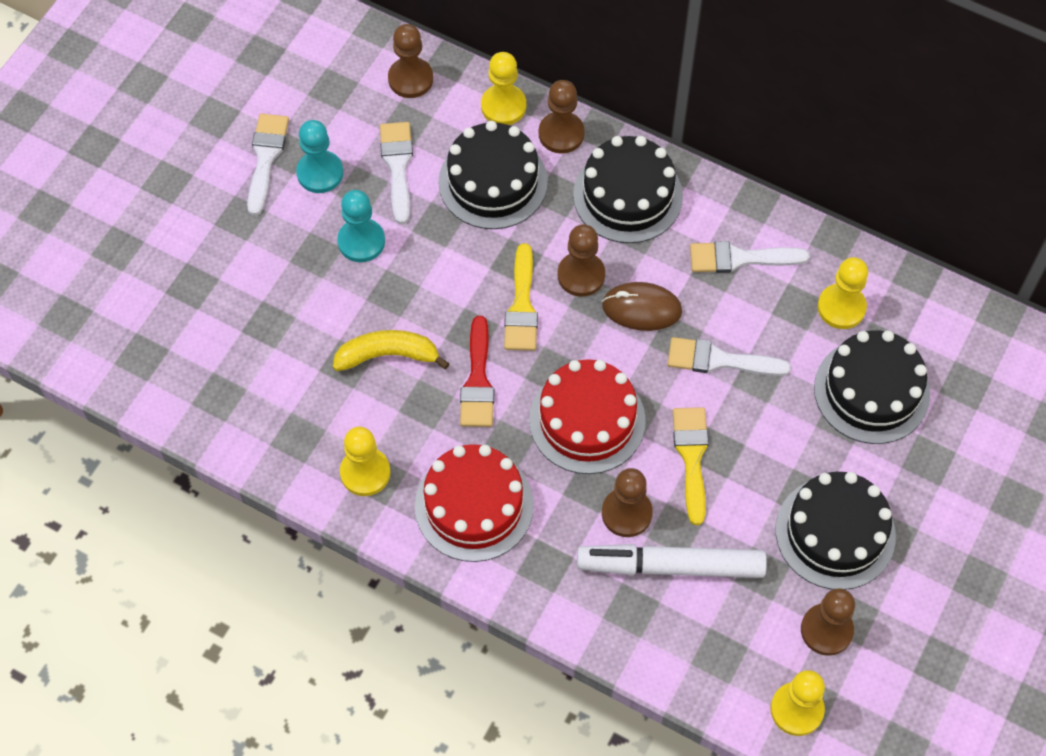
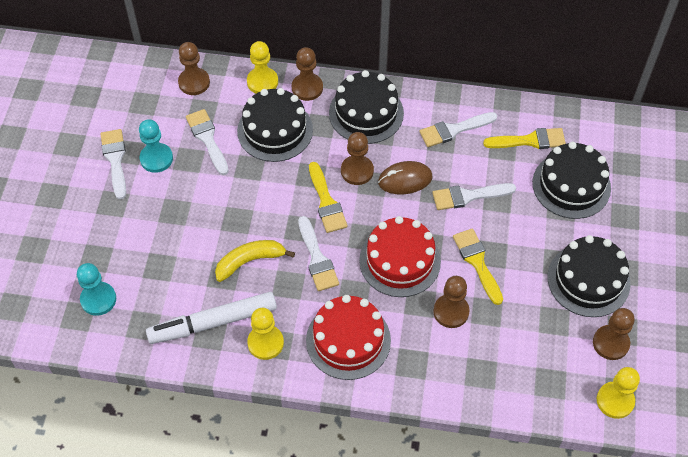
camera: 20 degrees left, 5 degrees down
turquoise pawn [337,190,385,262] -> turquoise pawn moved to [77,263,116,316]
red brush [460,316,495,427] -> white brush [298,216,339,291]
white marker [577,544,767,578] -> white marker moved to [146,292,277,344]
yellow pawn [818,257,868,329] -> yellow brush [483,128,566,149]

